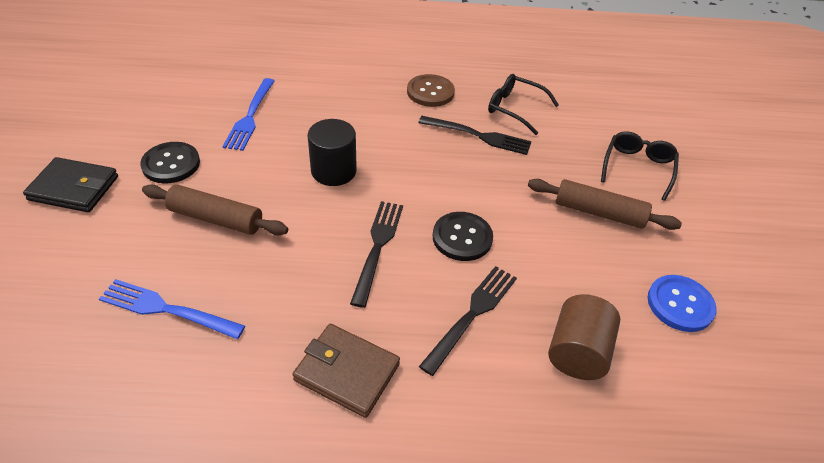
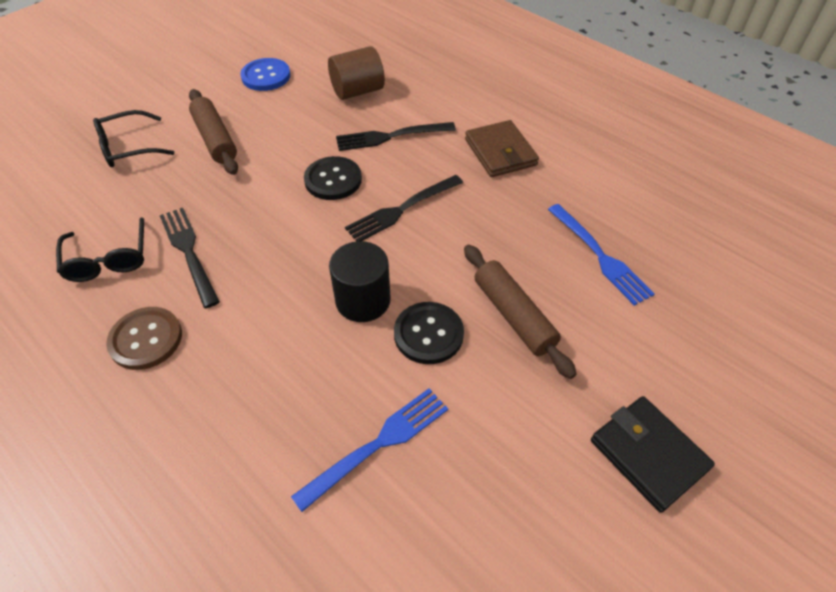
camera: 135 degrees left, 5 degrees up
black button [140,142,200,184] -> black button moved to [394,302,464,364]

